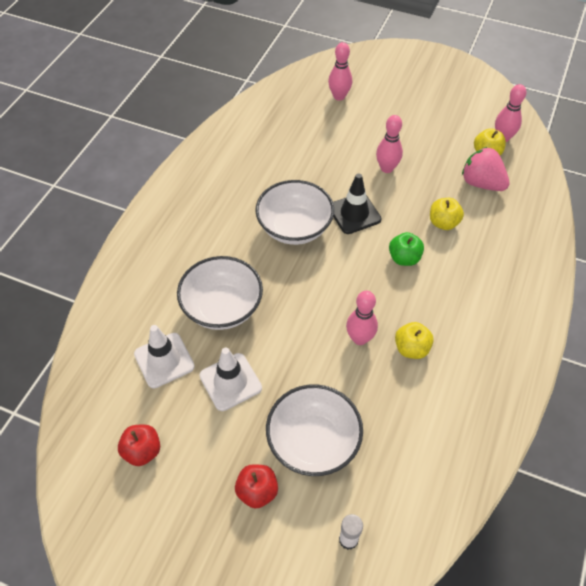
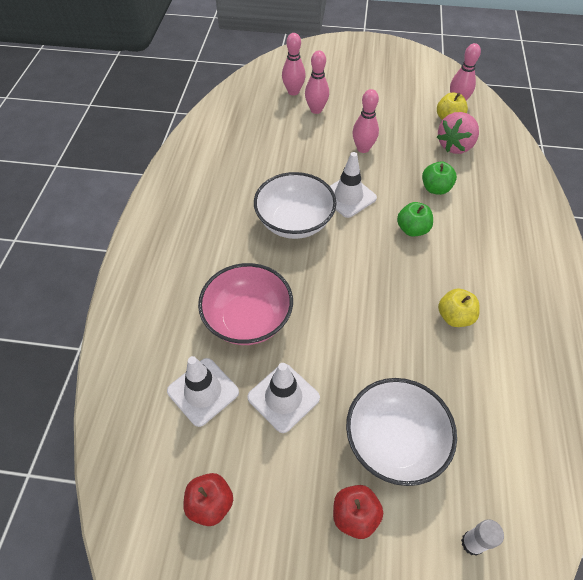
camera: 15 degrees left, 0 degrees up
white bowl [177,256,263,330] -> pink bowl [198,263,293,345]
black traffic cone [333,173,381,234] -> white traffic cone [330,152,377,218]
pink bowling pin [346,291,378,345] -> pink bowling pin moved to [305,51,329,114]
yellow apple [430,198,464,230] -> green apple [422,162,457,195]
pink strawberry [462,147,510,191] -> pink strawberry turned 75 degrees counterclockwise [437,112,479,154]

